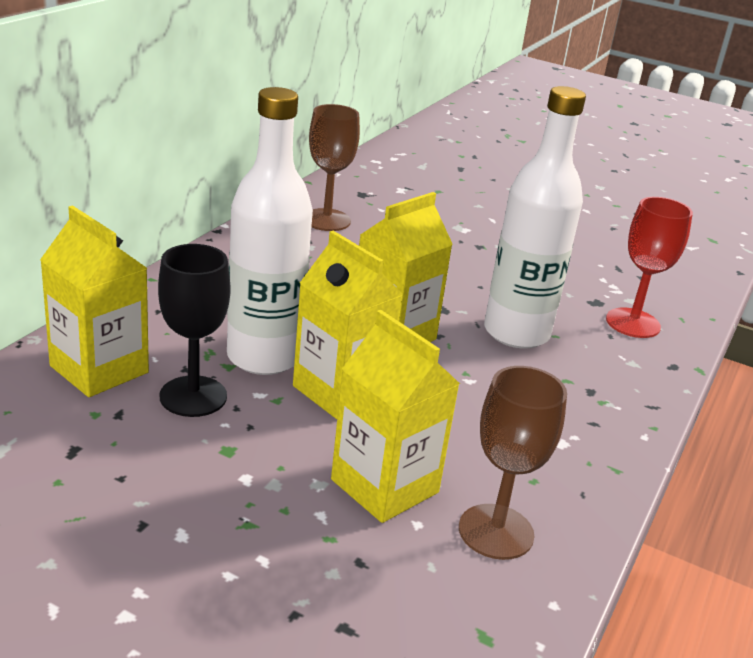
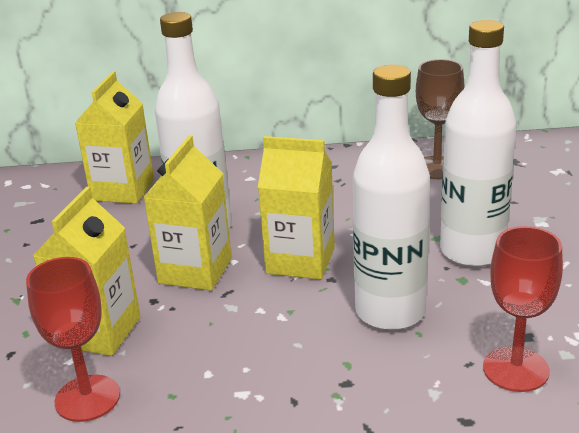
camera: 65 degrees right, 0 degrees up
black goblet [158,244,231,417] -> none
brown goblet [459,366,567,560] -> red goblet [26,257,120,422]
none -> white bottle [440,20,516,267]

